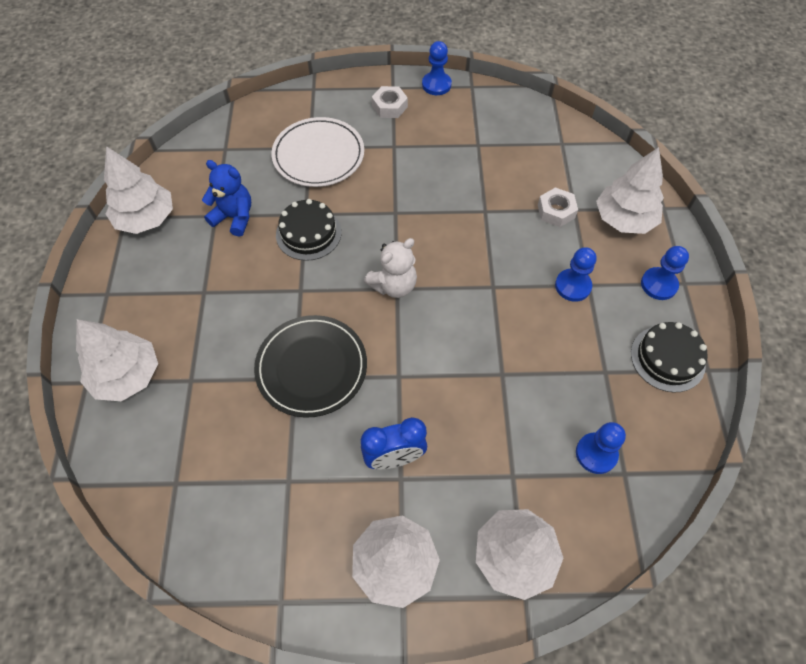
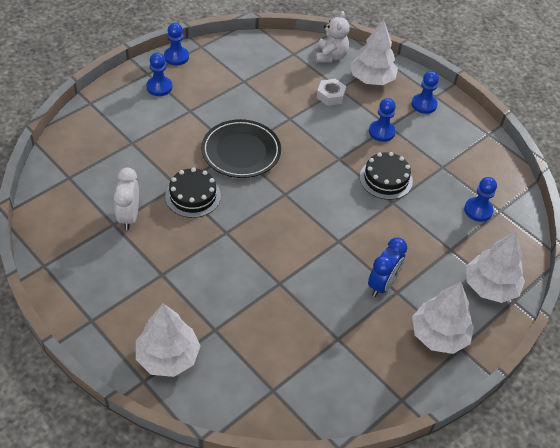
camera: 45 degrees left, 10 degrees down
white tree [104,146,173,234] -> none
blue teddy bear [202,160,251,236] -> white clock [114,168,139,230]
black plate [254,315,367,418] -> black plate moved to [201,119,281,178]
white plate [271,117,364,187] -> none
white teddy bear [364,238,417,298] -> white teddy bear moved to [315,11,350,63]
white nut [372,86,408,118] -> blue pawn [146,53,172,96]
black cake [631,322,708,392] -> black cake moved to [360,152,413,200]

